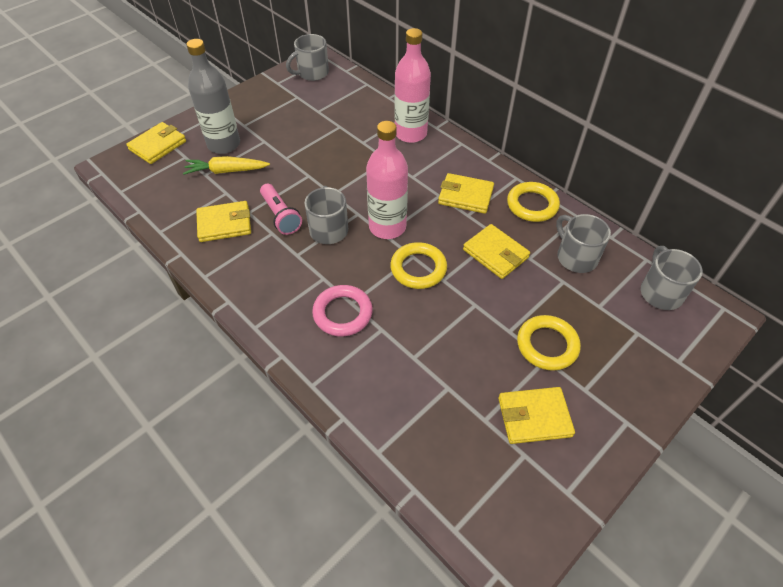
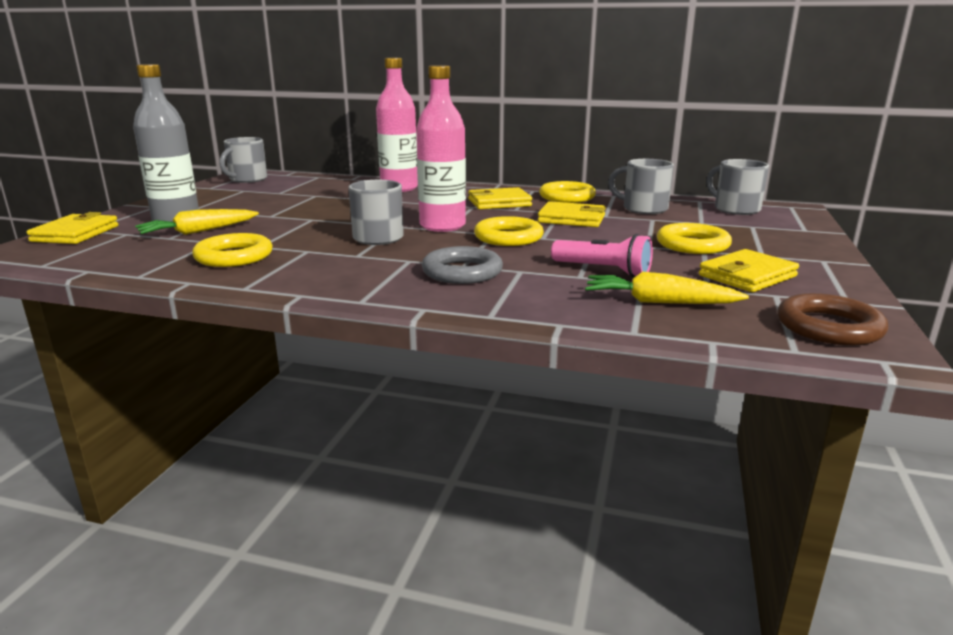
camera: 30 degrees left, 30 degrees down
yellow wallet [196,201,251,242] -> yellow ring [192,233,273,267]
pink flashlight [260,184,302,235] -> pink flashlight moved to [551,234,653,277]
pink ring [312,285,373,336] -> grey ring [422,246,503,284]
none -> yellow carrot [585,272,749,304]
none -> brown ring [777,293,888,346]

